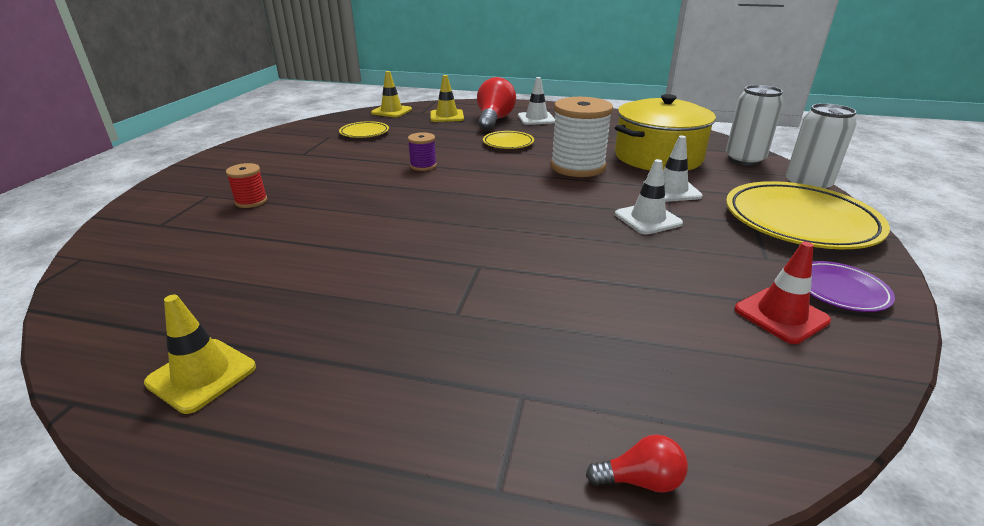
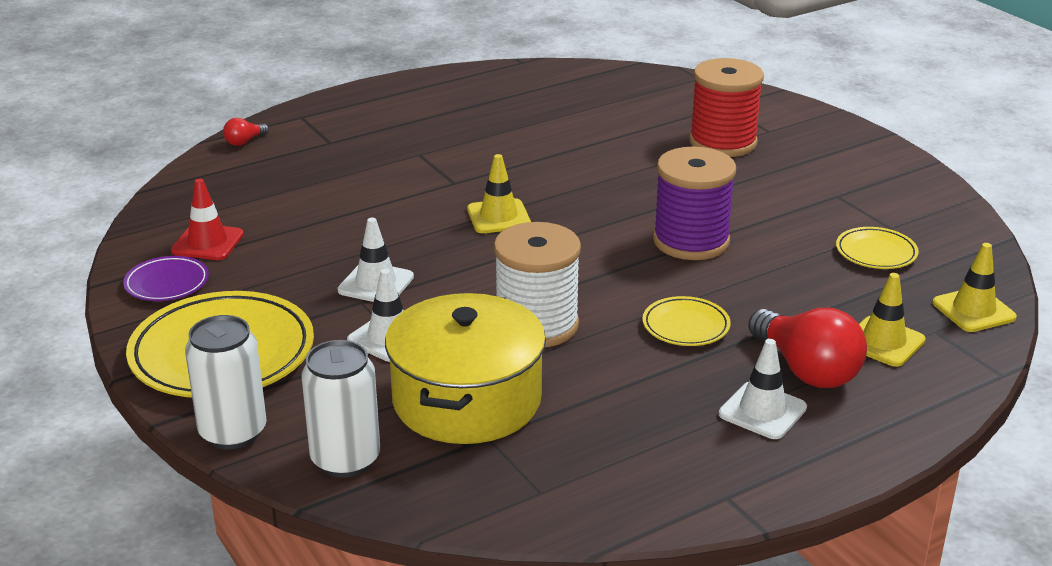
camera: 135 degrees right, 0 degrees up
yellow traffic cone [144,294,256,414] -> yellow traffic cone moved to [467,154,531,233]
red spool [226,163,267,208] -> red spool [689,58,764,157], size x2.06
purple spool [408,132,437,171] -> purple spool [653,147,736,260], size x2.06

